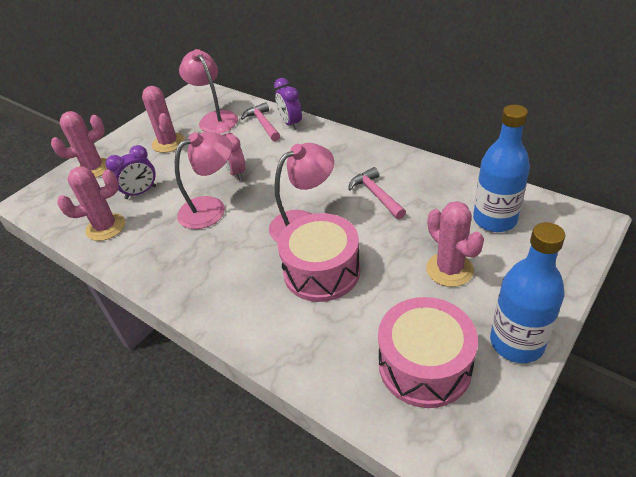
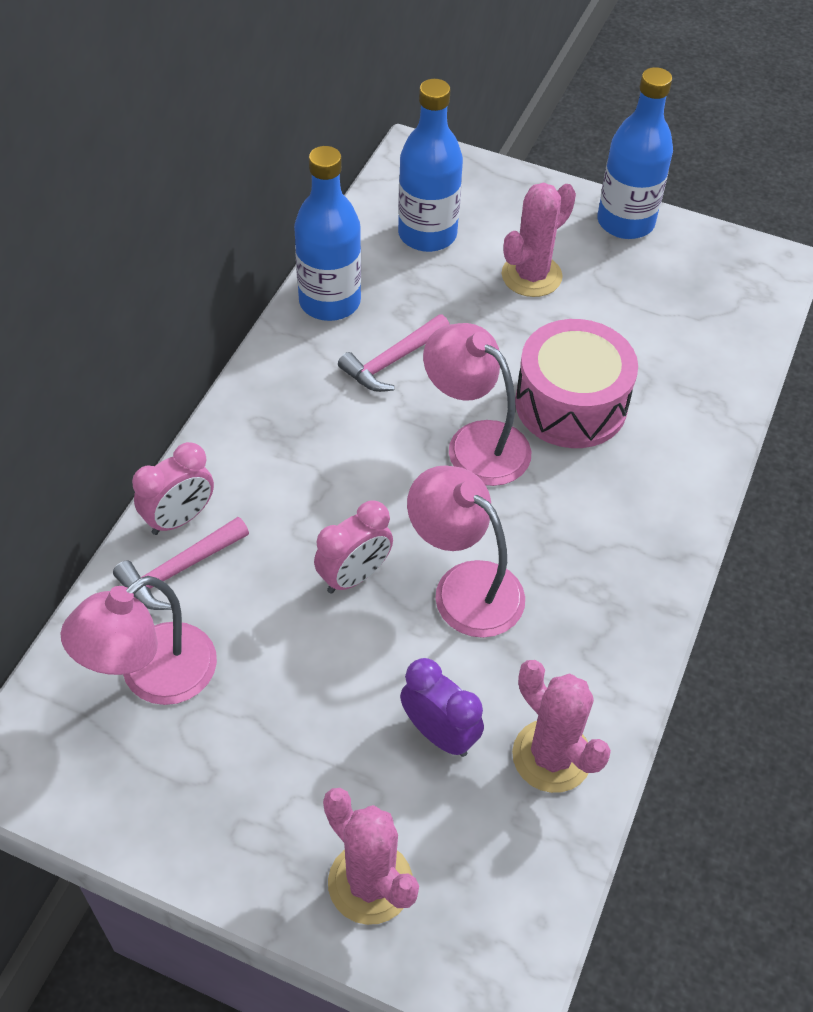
camera: 110 degrees left, 10 degrees up
pink cactus [142,86,185,153] -> none
purple clock [274,78,302,130] -> pink clock [132,442,214,535]
pink drum [378,297,478,408] -> none
none -> blue bottle [294,146,361,321]

